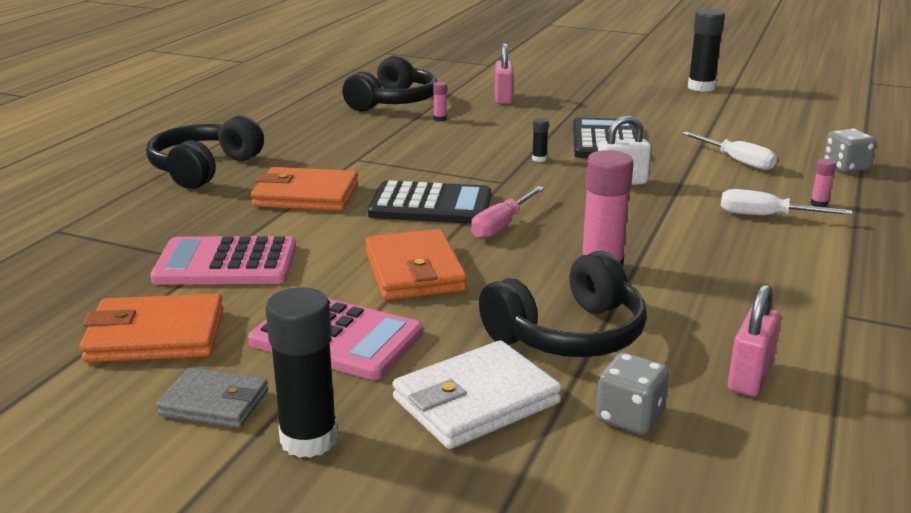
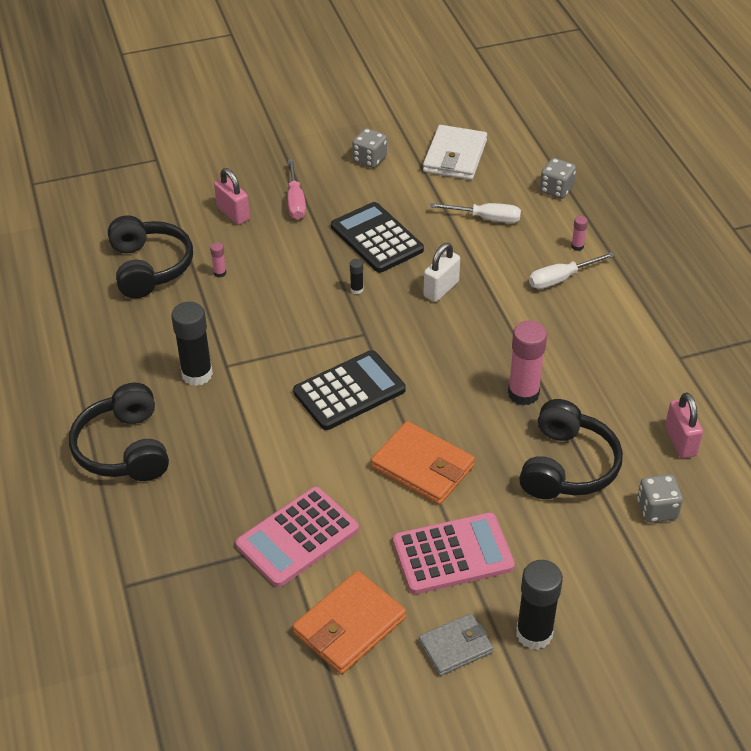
camera: 40 degrees left, 20 degrees up
orange wallet [251,167,358,211] -> none
white wallet [392,340,562,449] -> white wallet moved to [423,125,487,180]
pink screwdriver [471,186,544,239] -> pink screwdriver moved to [287,159,306,220]
black glue stick [688,9,725,92] -> black glue stick moved to [171,302,213,386]
none -> grey dice [352,128,387,168]

